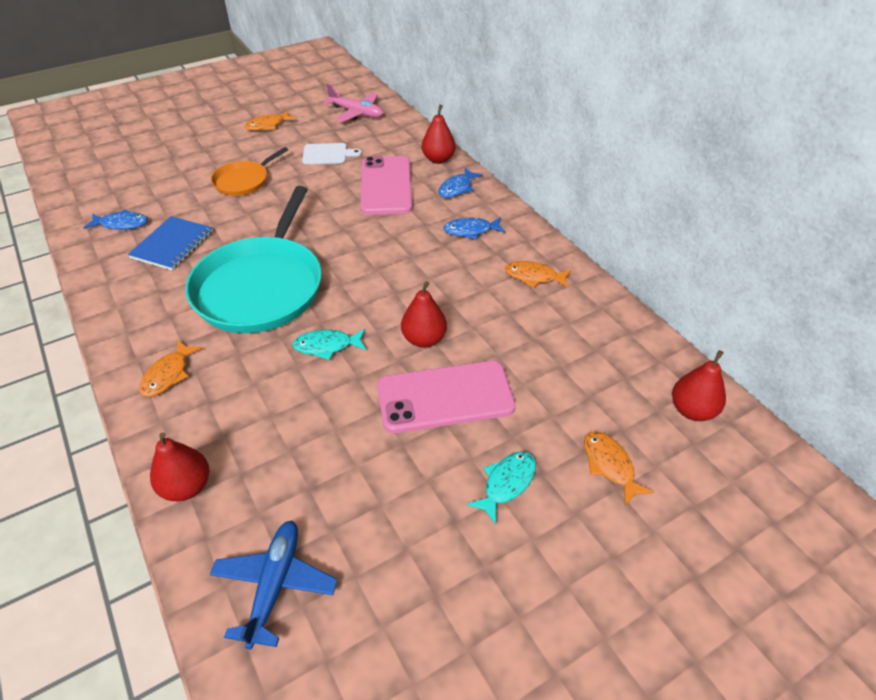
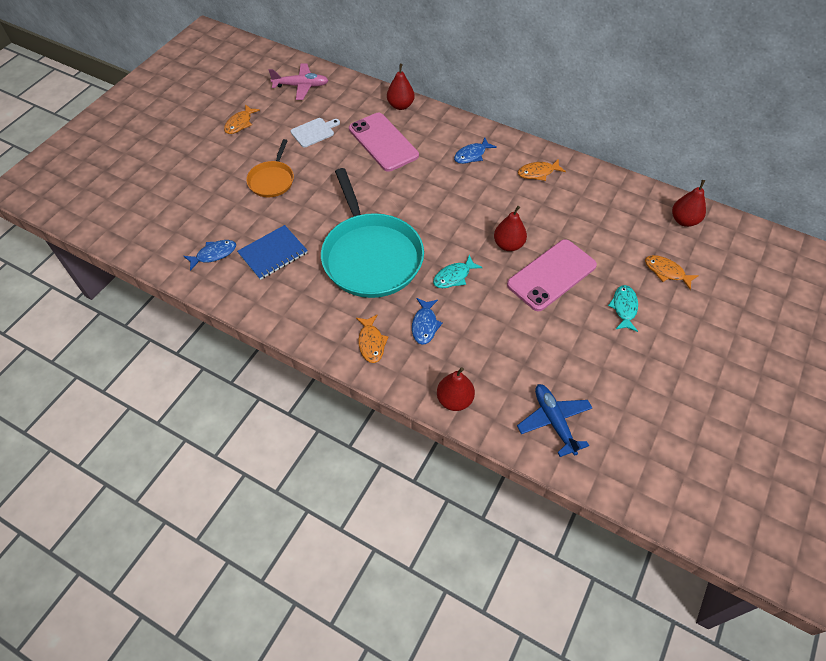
camera: 30 degrees left, 10 degrees up
blue notebook [128,216,213,270] -> blue notebook turned 60 degrees clockwise [237,225,308,280]
blue fish [438,168,483,198] -> blue fish moved to [412,298,443,345]

